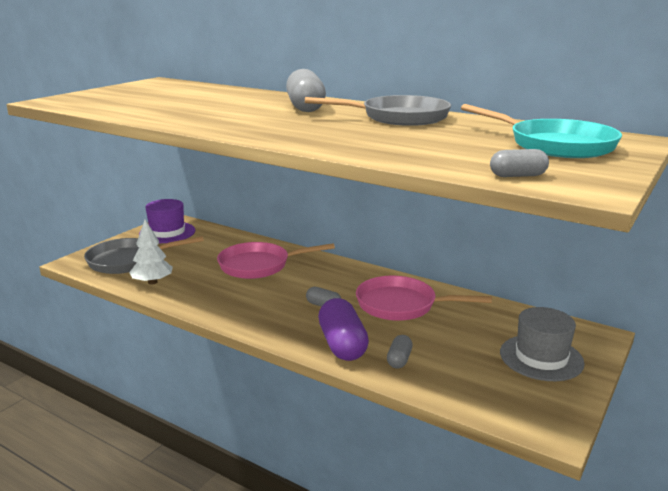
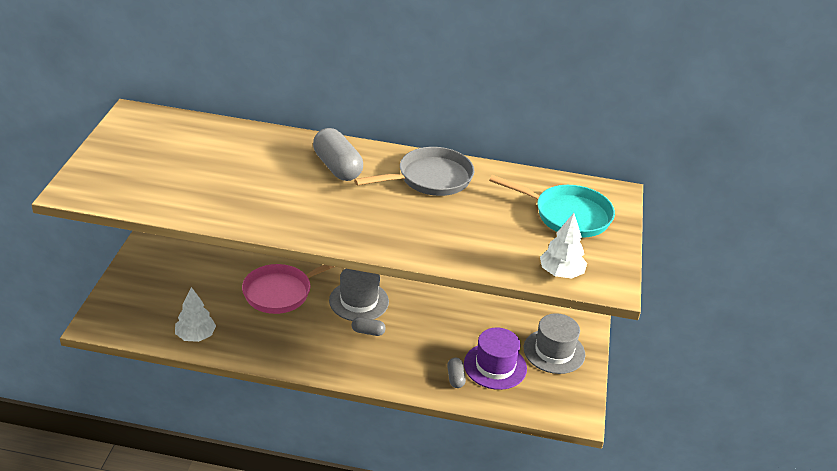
camera: 25 degrees left, 15 degrees up
grey pan [84,236,204,274] -> none
purple hat [139,199,196,243] -> purple hat moved to [464,328,527,390]
purple capsule [318,298,369,361] -> none
pink pan [356,276,492,321] -> none
grey capsule [490,149,549,177] -> white tree [540,213,587,279]
none -> grey hat [329,269,389,321]

